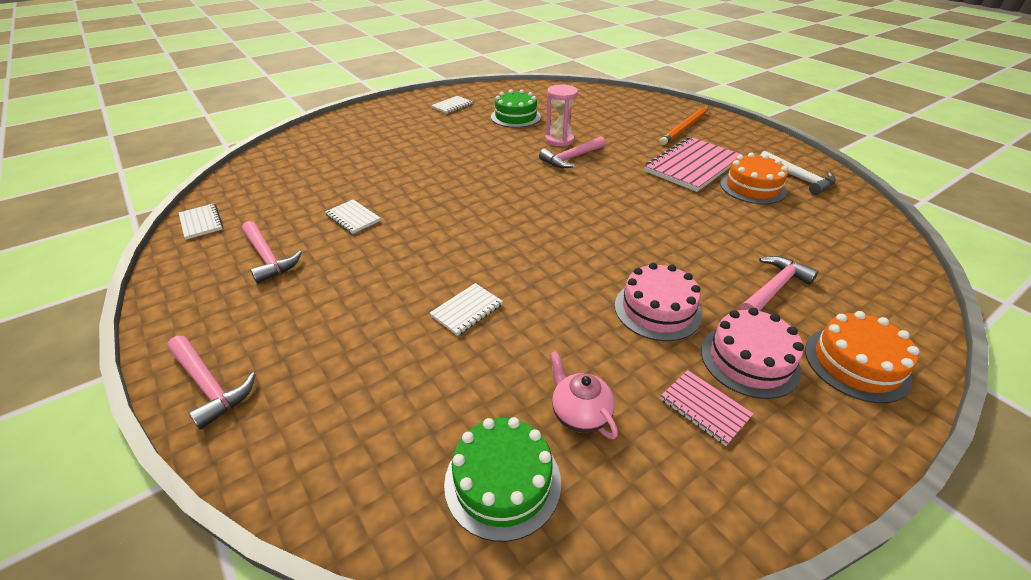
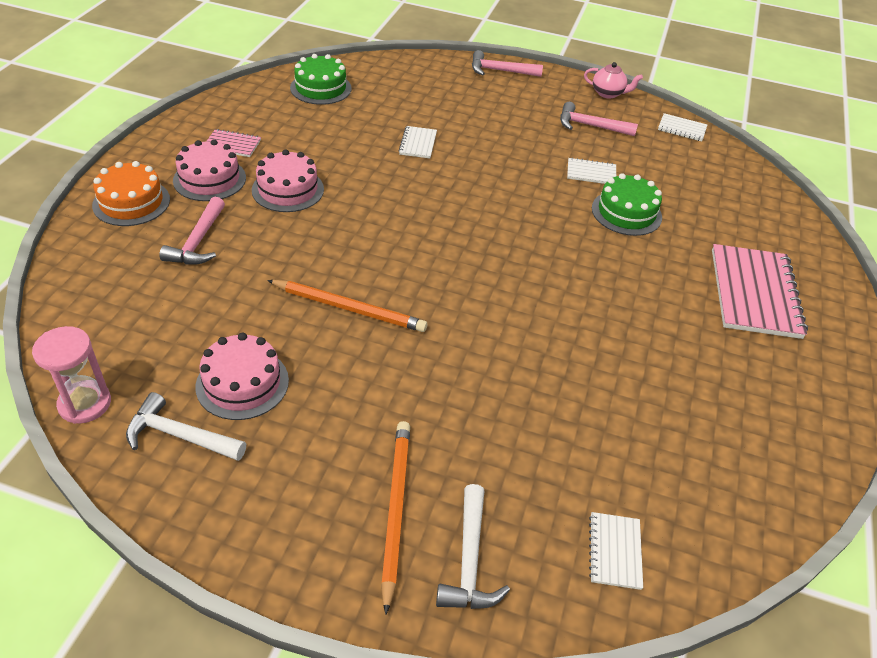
camera: 140 degrees right, 5 degrees up
white notebook [431,96,473,114] -> white notebook moved to [589,512,643,590]
green cake [491,89,541,128] -> green cake moved to [592,173,662,236]
pink hammer [539,136,605,168] -> none
pink hourglass [545,84,578,146] -> pink hourglass moved to [32,326,111,424]
pink teapot [550,351,618,439] -> pink teapot moved to [584,62,643,99]
pink notebook [644,137,743,192] -> pink notebook moved to [712,244,808,339]
orange cake [720,152,788,204] -> pink cake [195,333,289,420]
none -> orange pencil [267,280,427,332]
none -> white hammer [436,484,510,609]

